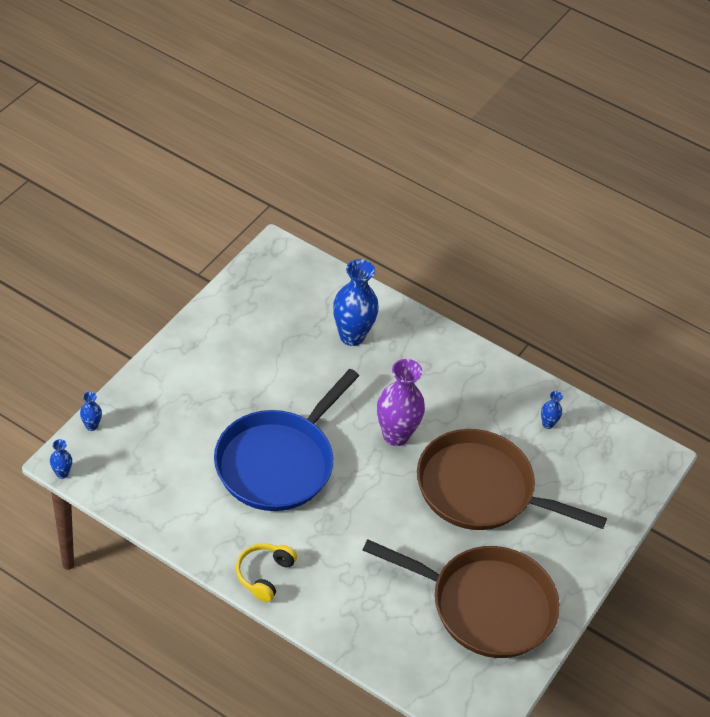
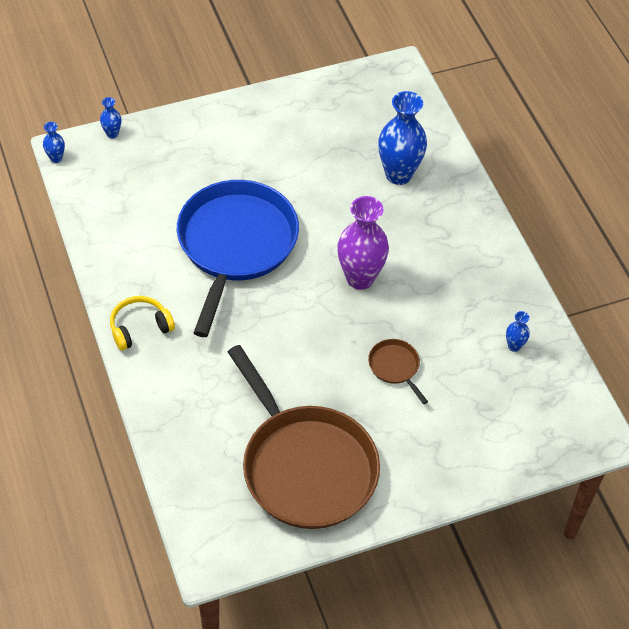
camera: 40 degrees right, 5 degrees up
blue pan [214,369,359,511] -> blue pan turned 120 degrees clockwise [177,180,299,337]
brown pan [417,429,607,530] -> brown pan [368,339,428,404], size x0.40

